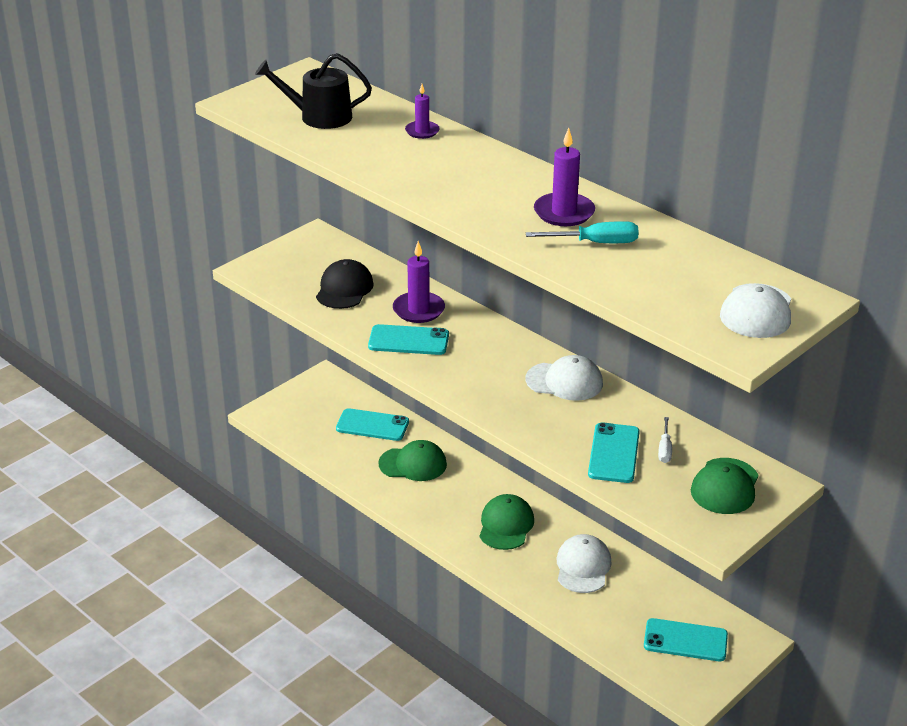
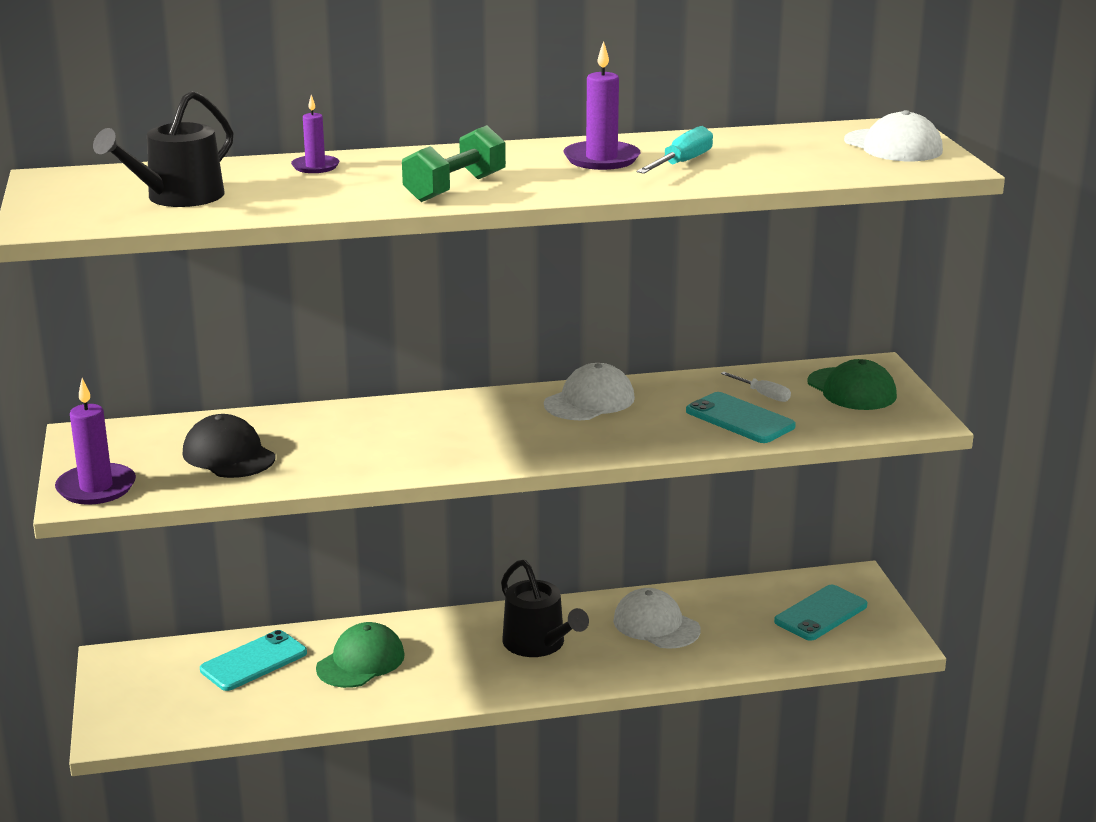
camera: 55 degrees left, 10 degrees down
turquoise phone [368,324,449,355] -> none
purple candle [393,241,445,323] -> purple candle moved to [55,378,136,505]
green cap [479,494,534,550] -> black watering can [501,560,589,657]
none -> green dumbbell [402,125,506,202]

